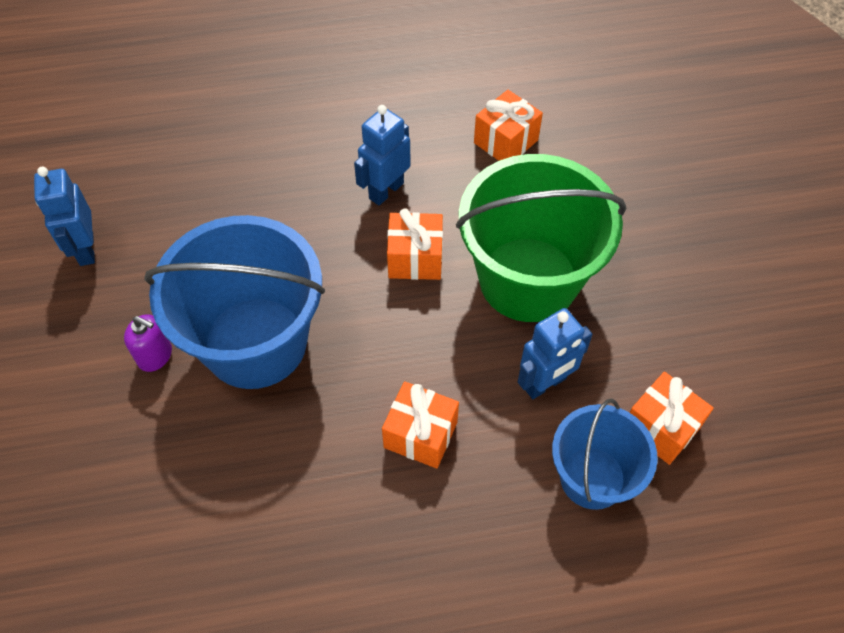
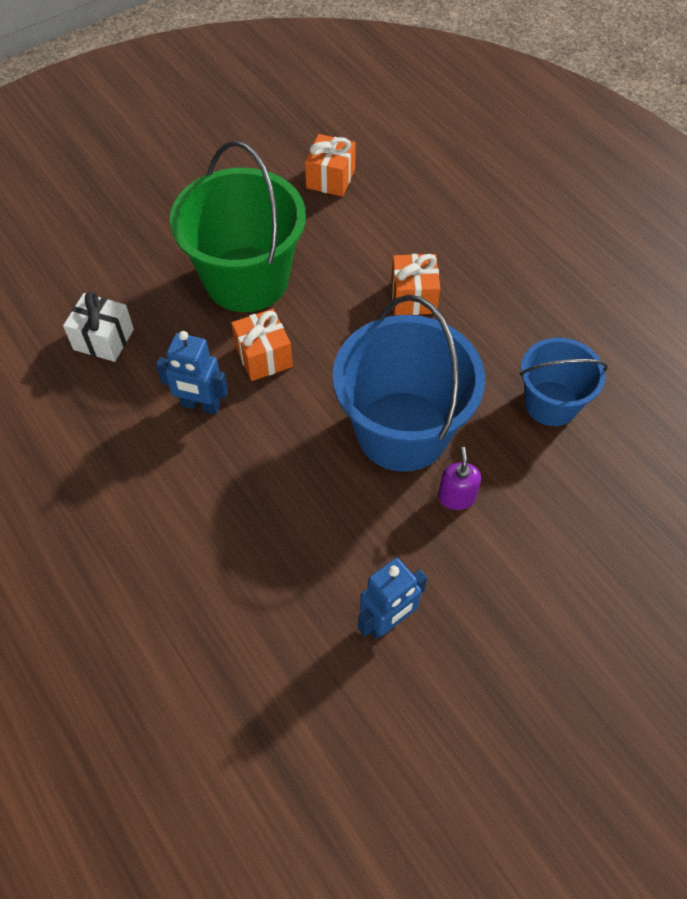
camera: 115 degrees left, 0 degrees up
orange gift [474,90,543,161] -> white gift [63,291,134,362]
blue robot [518,308,593,399] -> none
blue bucket [552,399,658,510] -> blue bucket moved to [520,338,608,426]

